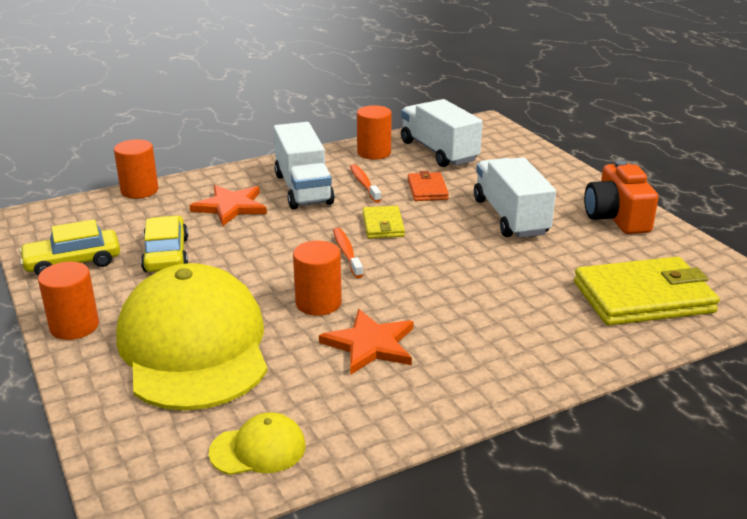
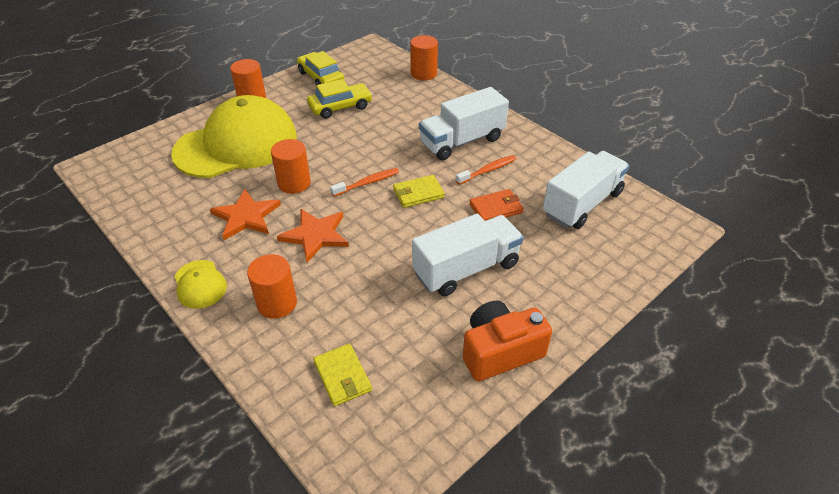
camera: 75 degrees right, 15 degrees up
orange star [190,185,267,226] -> orange star moved to [277,209,349,263]
yellow cap [209,412,306,475] -> yellow cap moved to [174,260,227,309]
orange cylinder [357,105,392,160] -> orange cylinder moved to [247,254,297,319]
yellow wallet [574,256,720,326] -> yellow wallet [313,343,372,406], size x0.51

